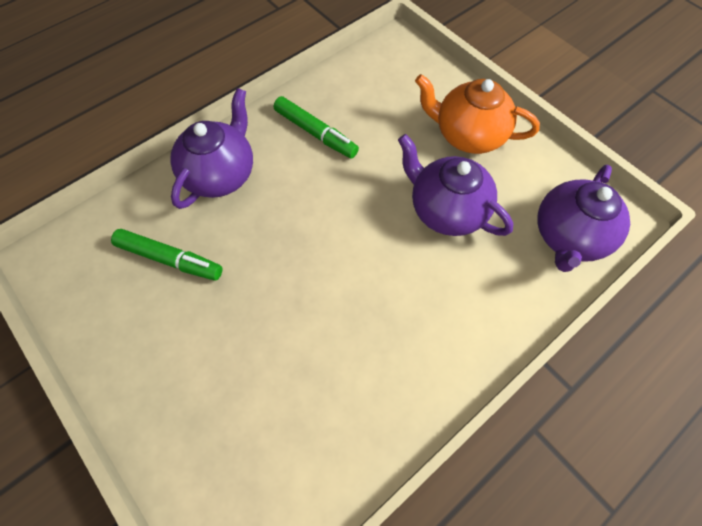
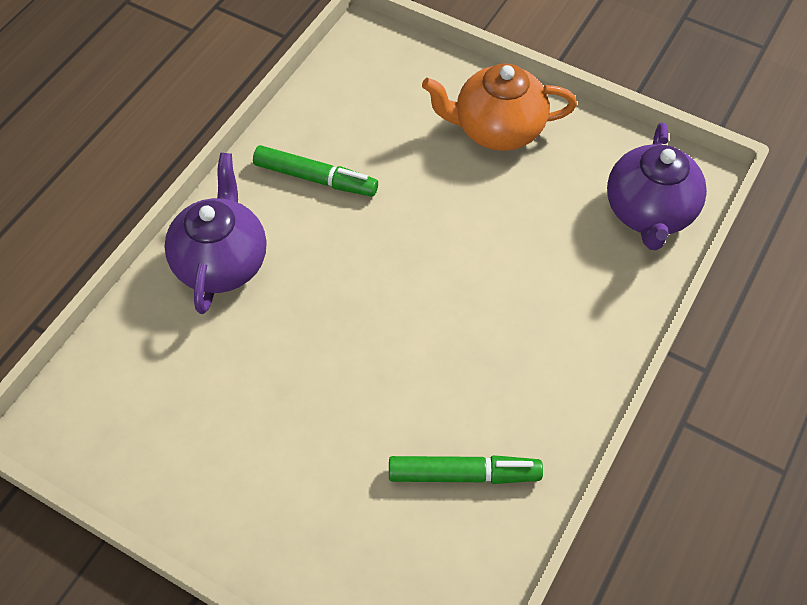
camera: 20 degrees left, 5 degrees down
green marker [111,229,223,281] -> green marker moved to [389,455,543,484]
purple teapot [398,134,513,236] -> none

